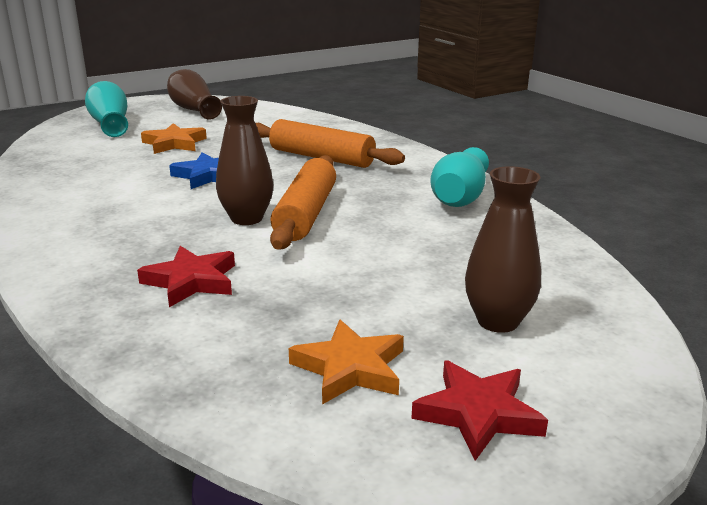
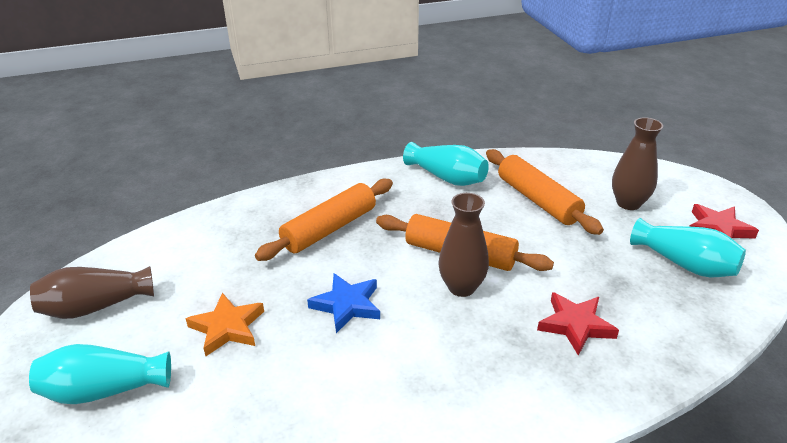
camera: 75 degrees left, 10 degrees up
orange star [289,320,404,405] -> turquoise vase [630,218,746,277]
none -> orange rolling pin [486,149,604,235]

